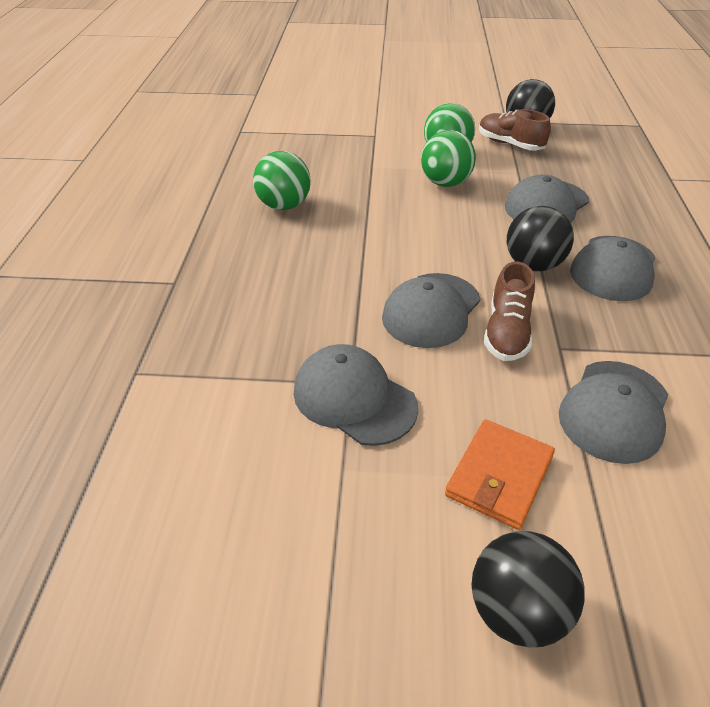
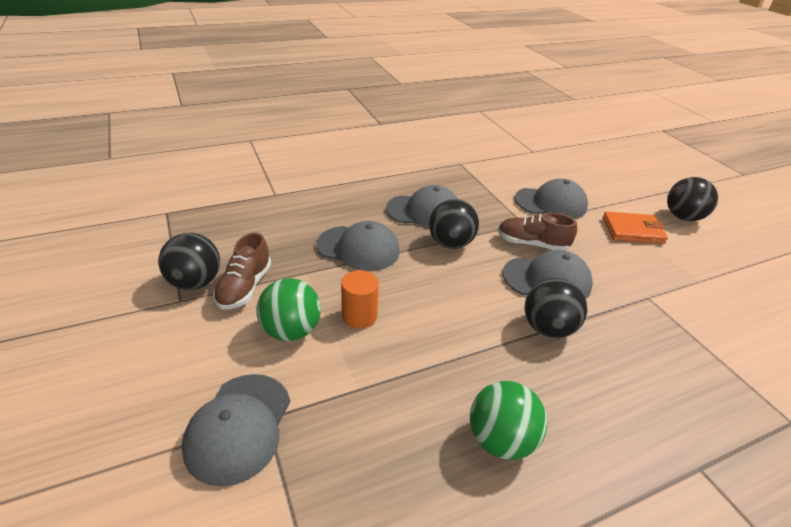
camera: 120 degrees left, 5 degrees down
grey cap [294,344,418,446] -> grey cap moved to [182,374,290,486]
green ball [421,130,476,187] -> orange cylinder [341,270,379,329]
brown shoe [484,262,535,361] -> brown shoe turned 150 degrees counterclockwise [498,213,577,251]
none -> black ball [524,278,587,338]

